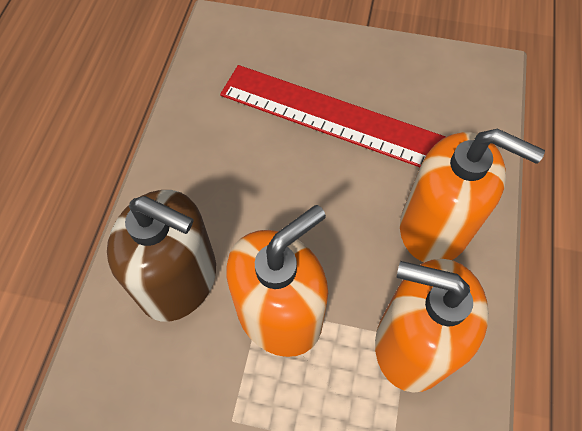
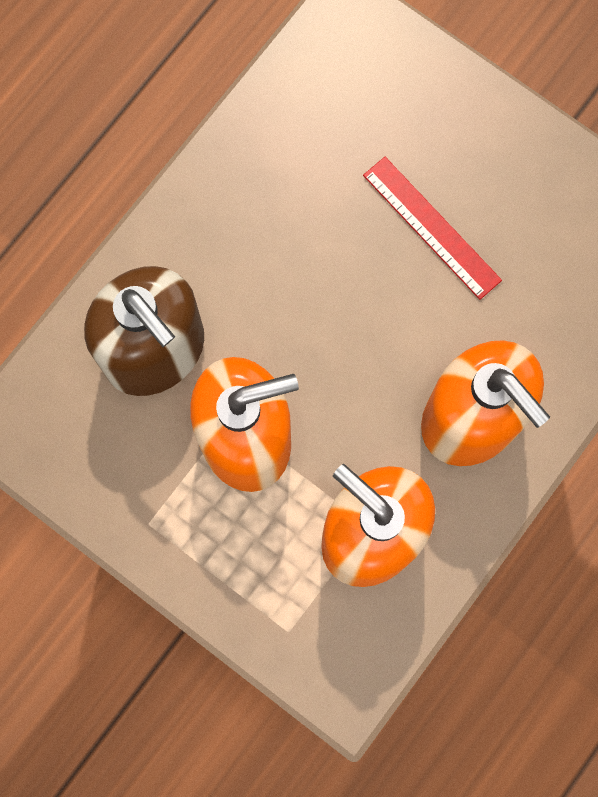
camera: 25 degrees right, 15 degrees up
red ruler [220,65,446,167] -> red ruler [363,157,502,300], size x0.53

